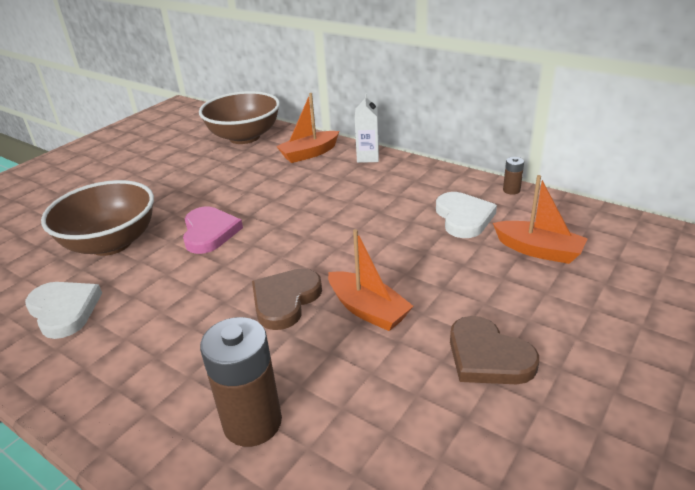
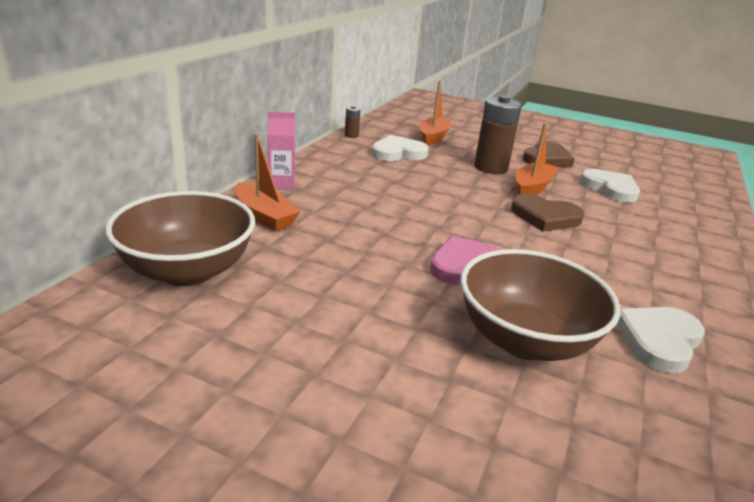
camera: 105 degrees left, 5 degrees down
brown battery [200,317,282,447] -> brown battery moved to [474,95,522,174]
white carton [355,93,379,163] -> pink carton [268,112,295,190]
none -> white heart [580,169,640,203]

